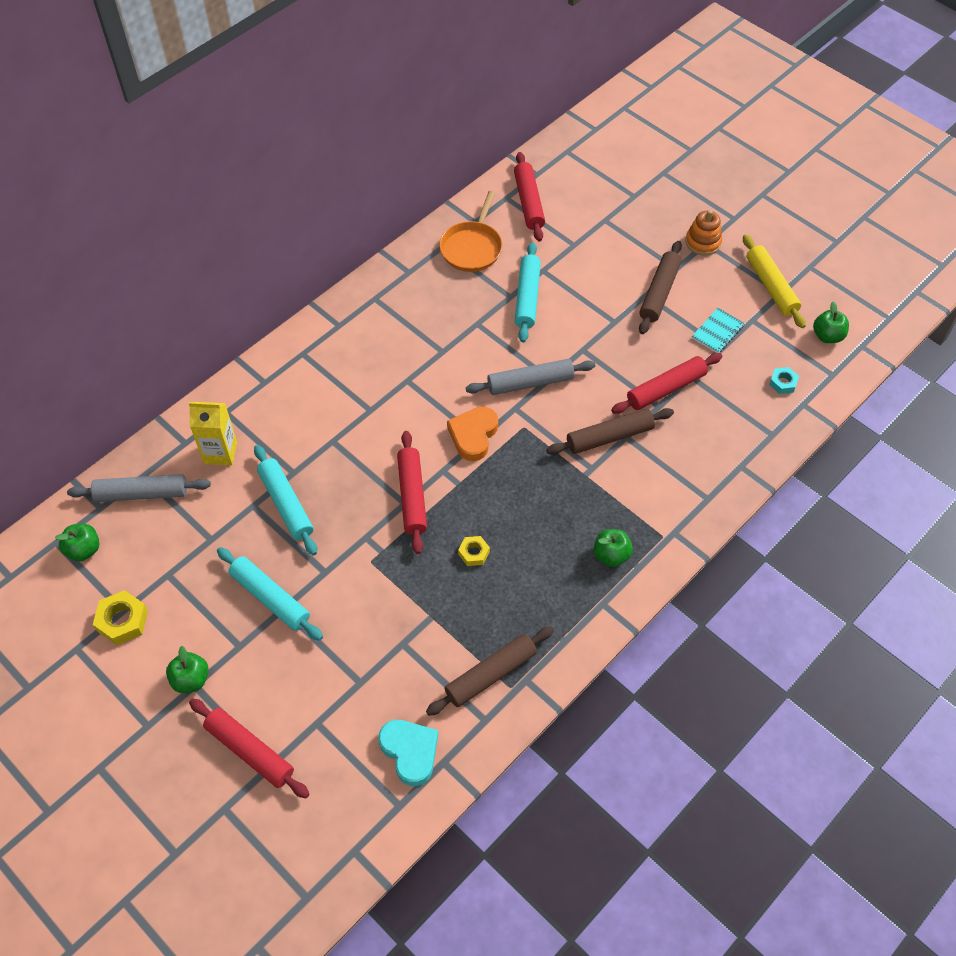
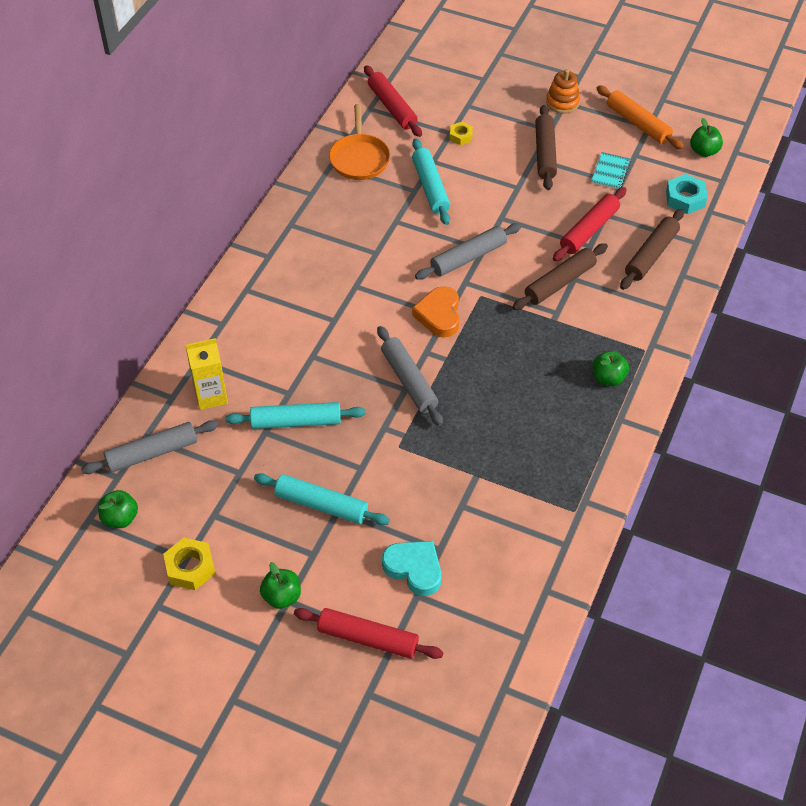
camera: 20 degrees left, 5 degrees down
turquoise rolling pin [254,445,317,555] -> turquoise rolling pin turned 45 degrees counterclockwise [225,402,366,429]
turquoise heart [378,720,438,786] -> turquoise heart moved to [382,541,441,596]
red rolling pin [397,431,427,554] -> grey rolling pin [377,326,443,426]
brown rolling pin [426,626,554,716] -> brown rolling pin moved to [620,209,684,290]
yellow nut [458,536,490,566] -> yellow nut moved to [450,122,473,145]
yellow rolling pin [743,235,806,328] -> orange rolling pin [596,85,684,150]
turquoise nut [769,367,799,394] -> turquoise nut [666,174,708,214], size x1.61

